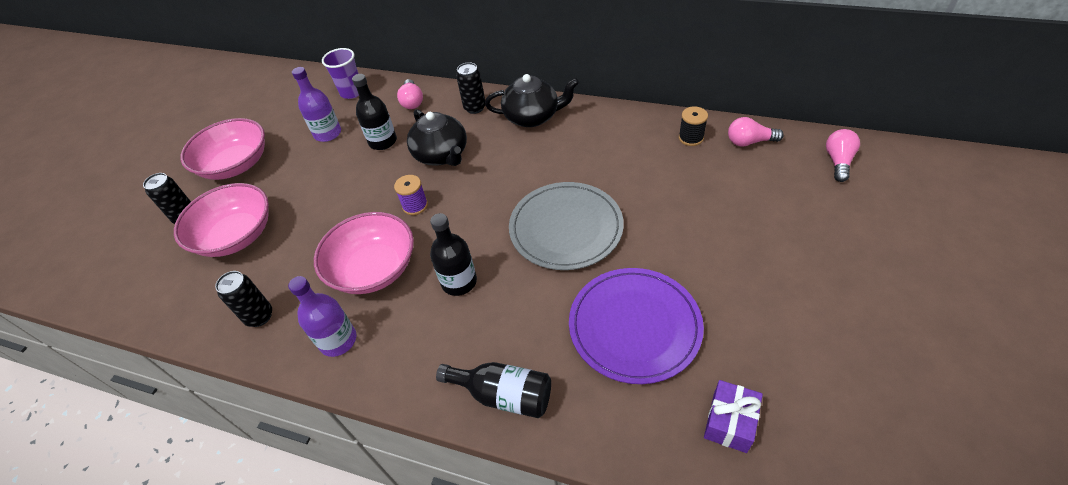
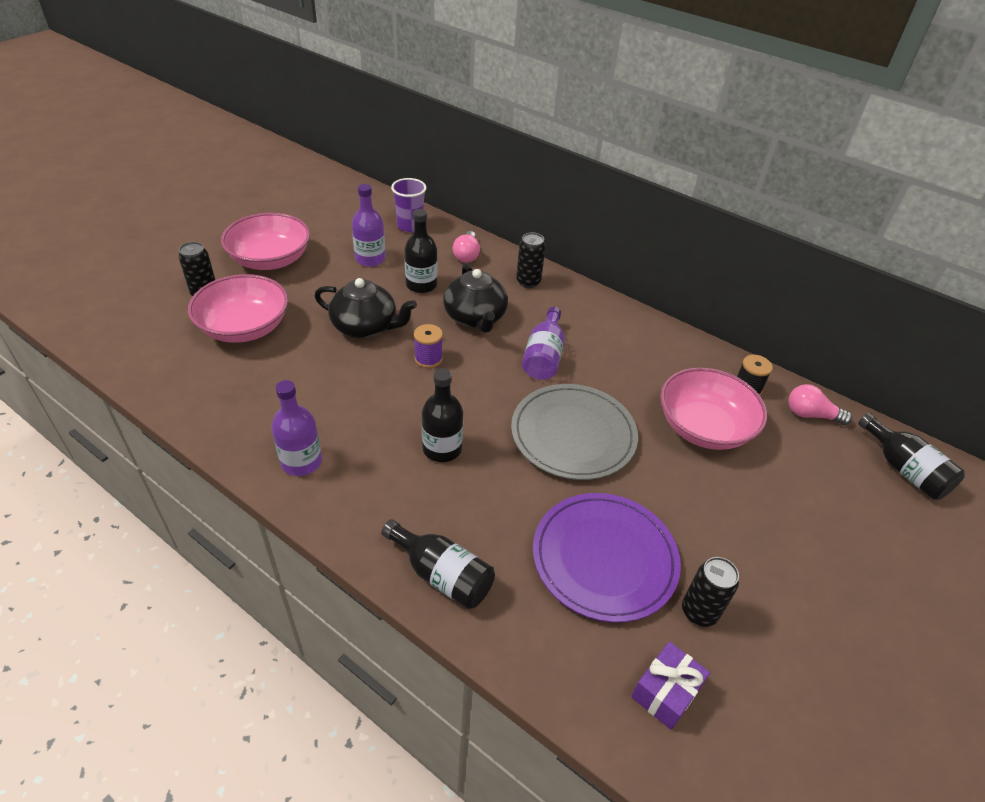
camera: 10 degrees right, 5 degrees down
black can [215,271,272,327] -> black can moved to [682,557,739,627]
pink bowl [314,212,414,294] -> pink bowl moved to [660,367,767,450]
black teapot [485,74,579,127] -> black teapot moved to [315,278,417,339]
pink light bulb [826,129,860,182] -> black bottle [858,413,965,500]
none -> purple bottle [522,307,565,380]

